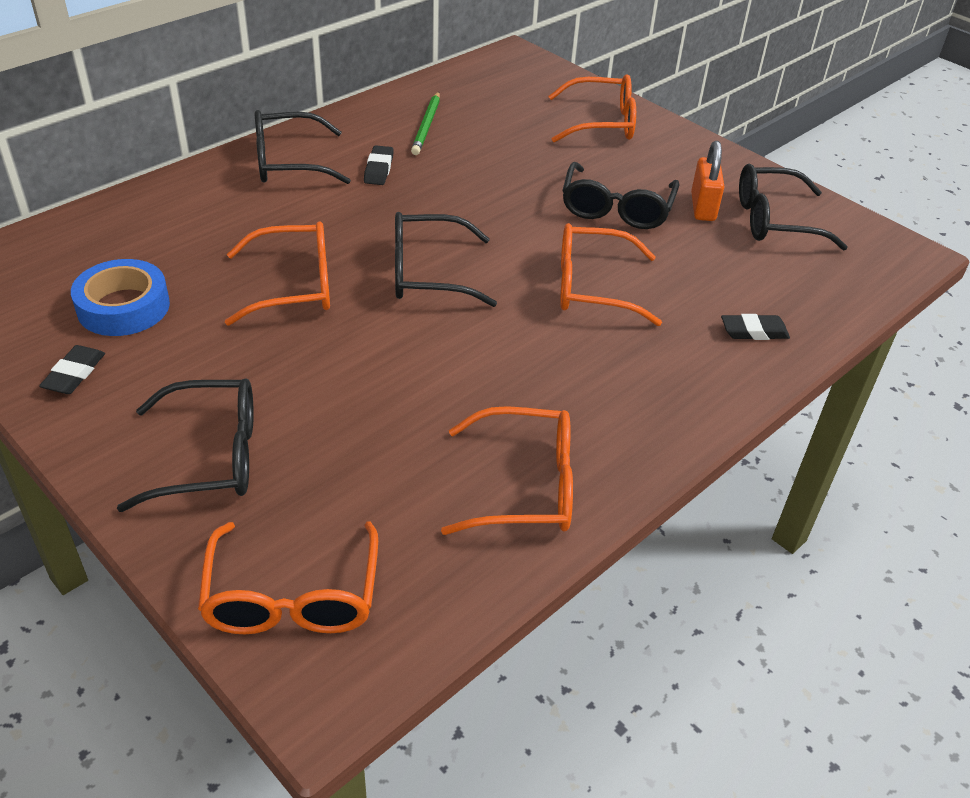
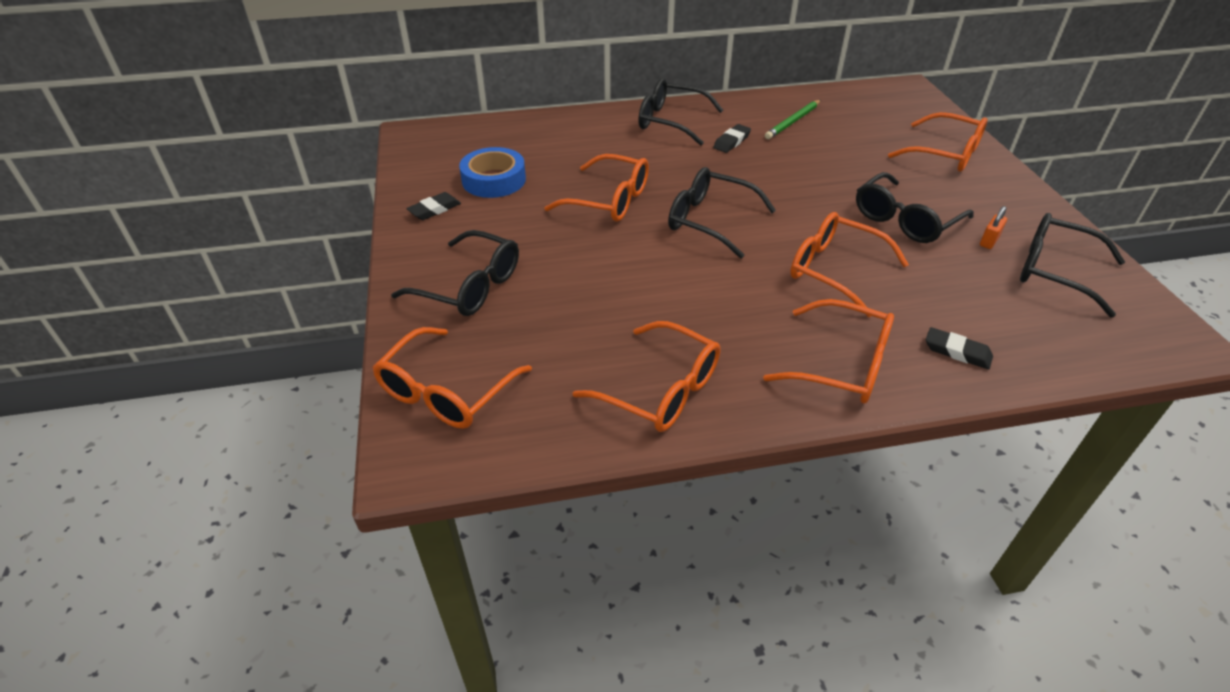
camera: 35 degrees right, 0 degrees up
orange padlock [691,141,724,221] -> orange padlock [980,206,1007,249], size x0.60
none -> orange glasses [763,299,894,404]

